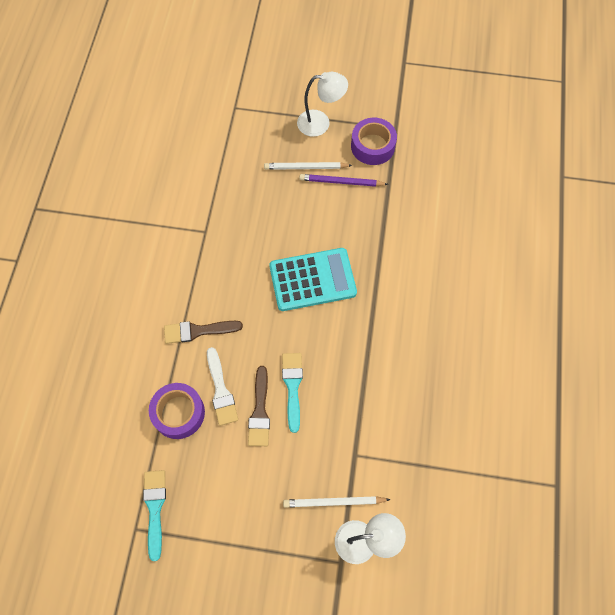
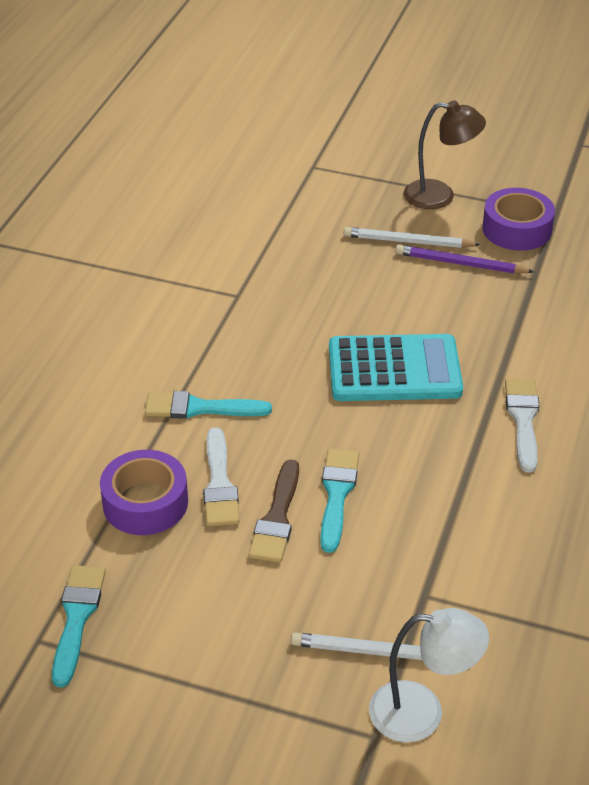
camera: 10 degrees right, 25 degrees down
brown brush [164,321,243,344] -> turquoise brush [145,391,272,419]
white lamp [297,72,348,137] -> brown lamp [404,100,486,209]
none -> white brush [505,379,539,473]

